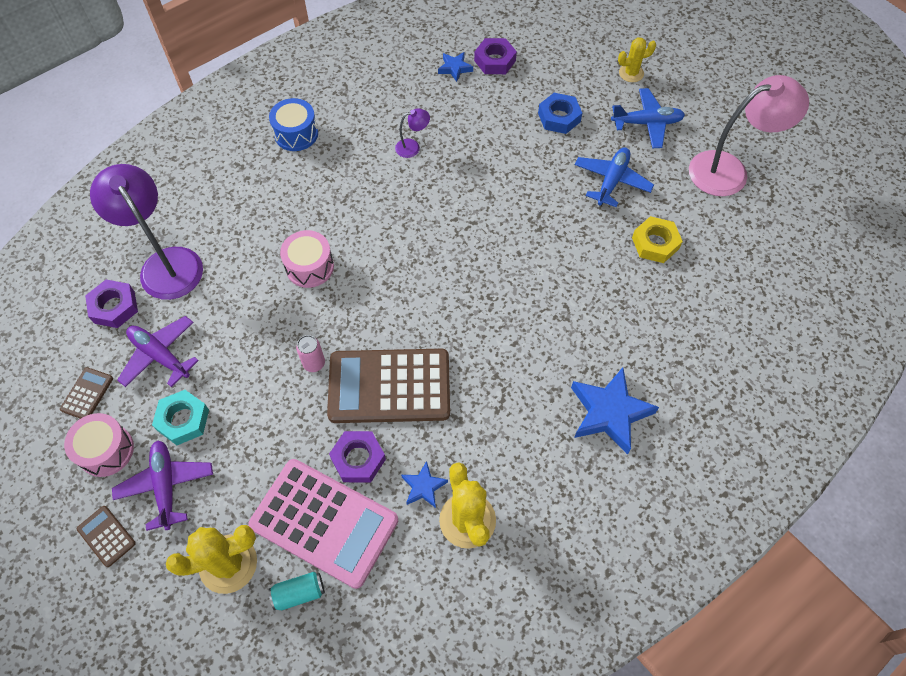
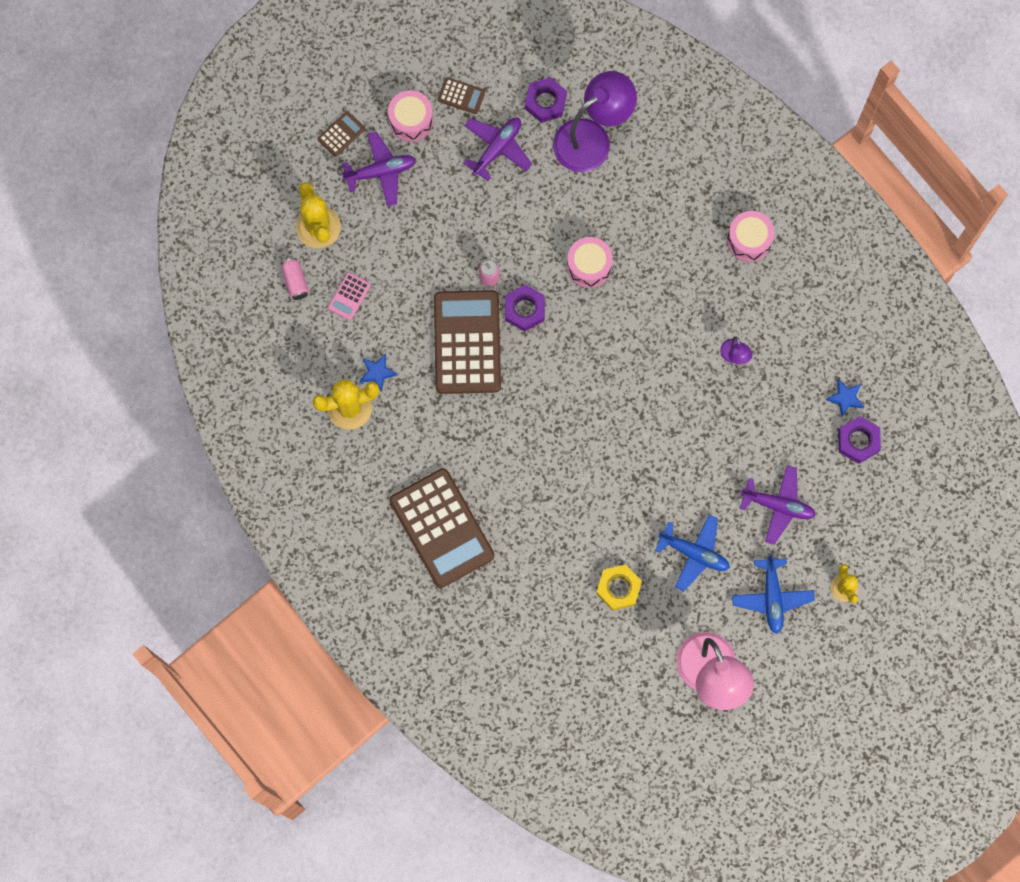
camera: 90 degrees right, 15 degrees up
turquoise nut [152,390,209,445] -> none
pink calculator [249,459,398,589] -> pink calculator [328,272,371,320], size x0.42
turquoise can [268,572,325,611] -> pink can [281,258,309,300]
blue drum [269,98,318,151] -> pink drum [727,211,775,262]
purple nut [329,431,386,483] -> purple nut moved to [505,285,545,332]
blue nut [538,93,582,134] -> purple plane [740,465,816,545]
blue star [571,367,659,455] -> brown calculator [389,468,495,588]

